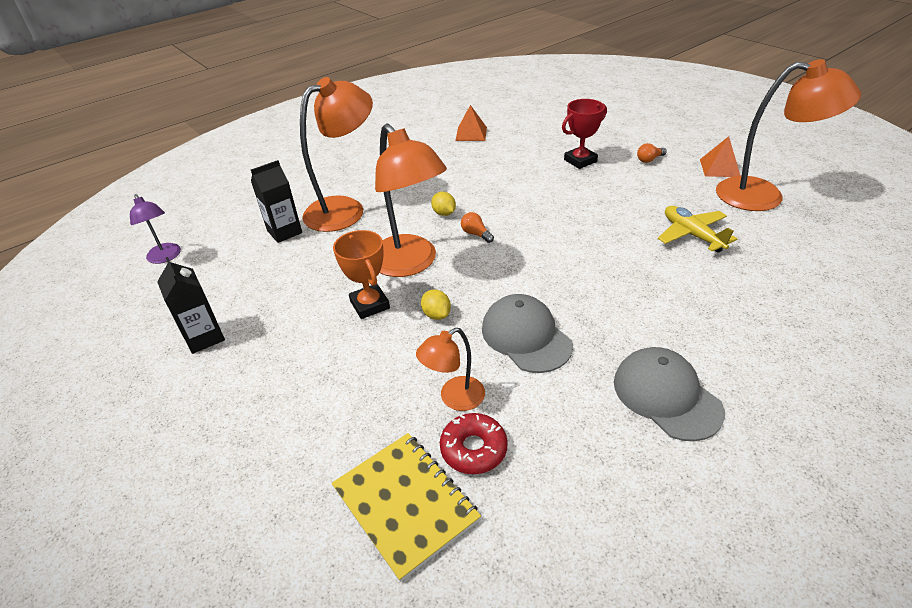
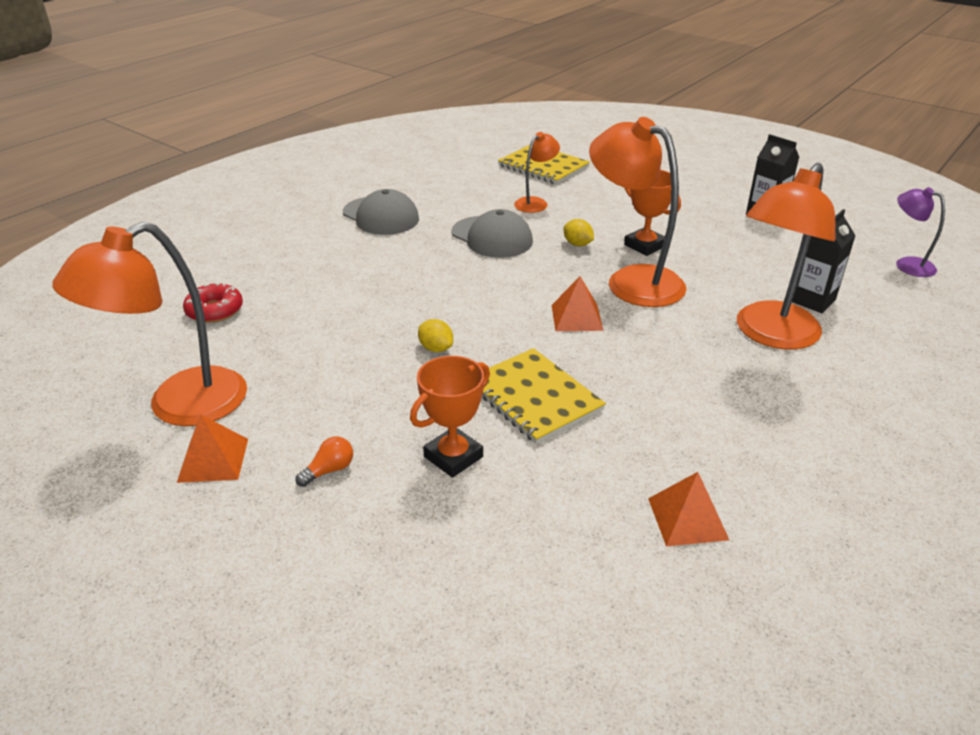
camera: 165 degrees right, 5 degrees down
yellow lemon [431,192,456,216] -> yellow lemon moved to [418,319,453,352]
red donut [440,413,508,474] -> red donut moved to [183,282,243,323]
orange light bulb [461,212,494,243] -> orange pyramid [552,276,603,331]
red trophy [562,99,607,169] -> orange trophy [410,356,490,478]
yellow plane [658,206,737,253] -> none
orange lamp [716,59,861,211] -> orange lamp turned 45 degrees counterclockwise [52,222,247,426]
none -> yellow notebook [482,348,606,444]

